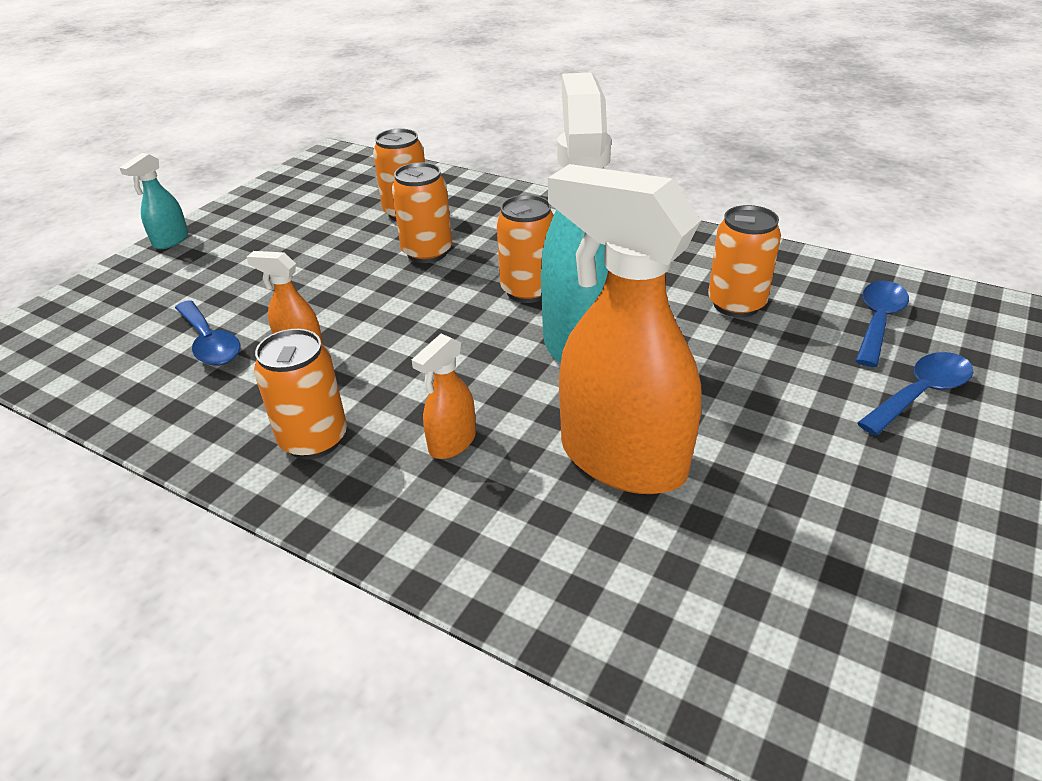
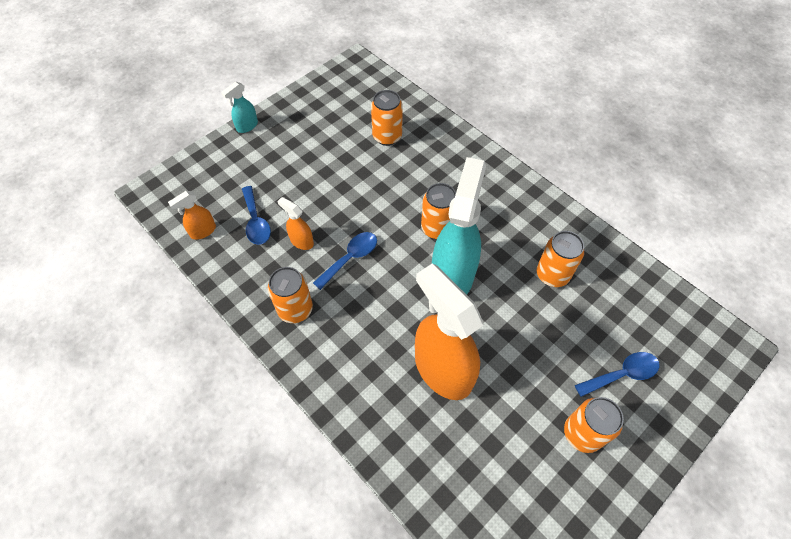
camera: 15 degrees right, 20 degrees up
orange can [392,162,452,263] -> orange can moved to [564,397,624,453]
orange spray bottle [412,334,476,459] -> orange spray bottle moved to [168,191,216,240]
blue spoon [855,281,909,367] -> blue spoon moved to [313,232,377,290]

